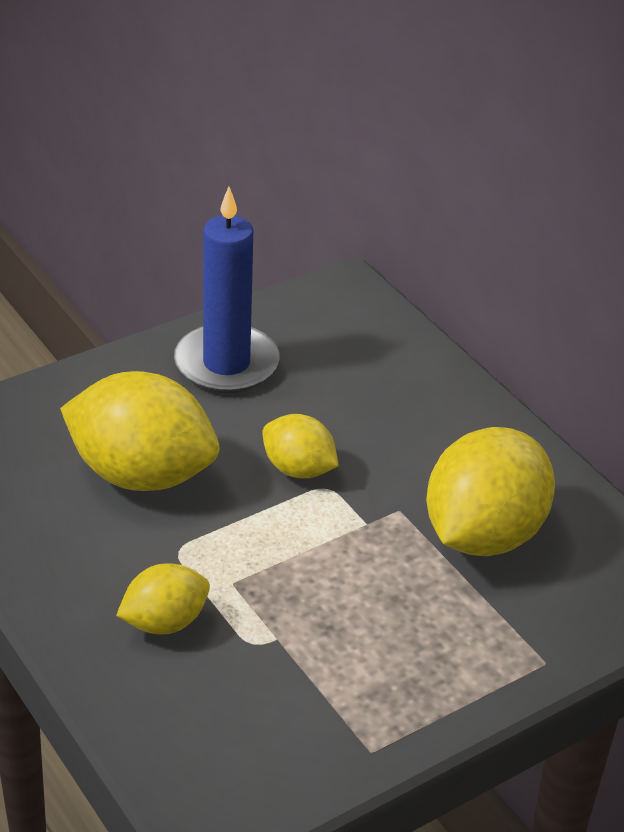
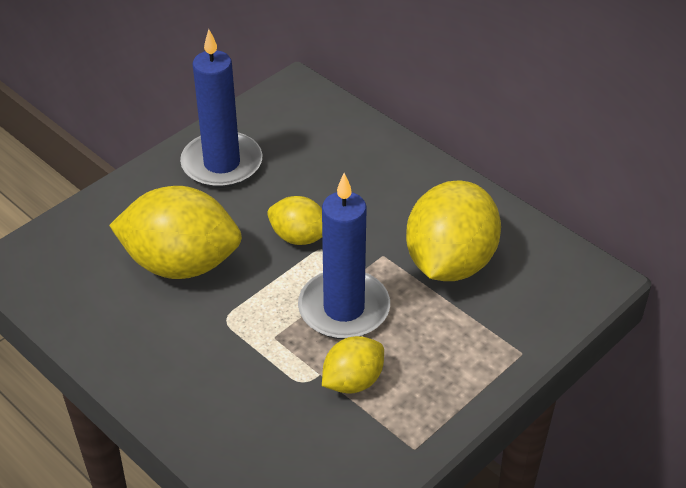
camera: 10 degrees left, 5 degrees up
yellow lemon [116,563,210,634] -> yellow lemon moved to [322,336,384,394]
none -> blue candle [298,173,390,339]

